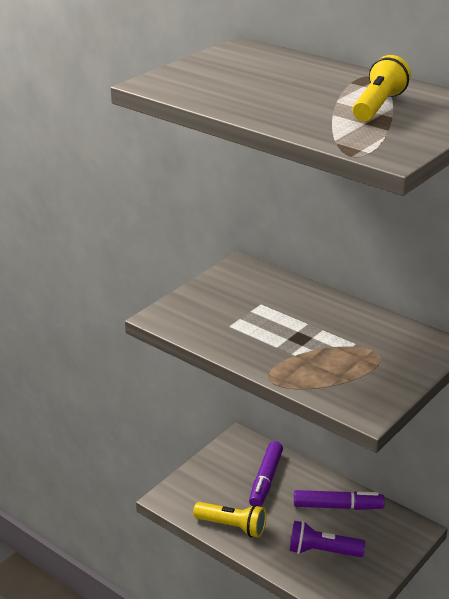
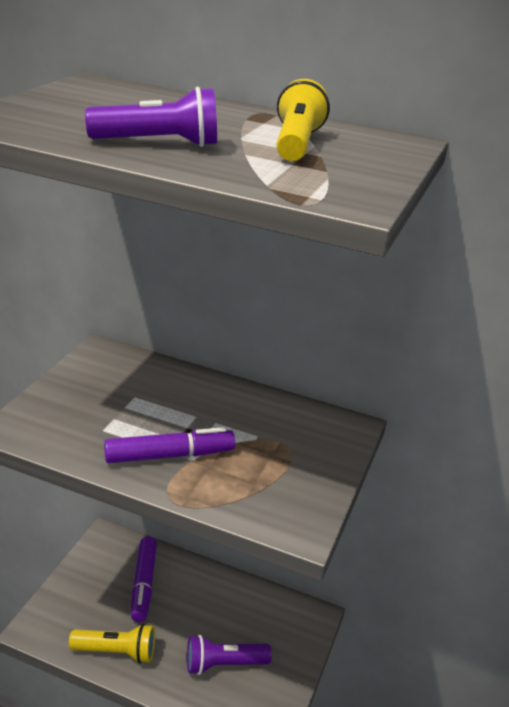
camera: 20 degrees left, 0 degrees up
purple marker [294,490,385,510] -> purple marker moved to [104,427,235,463]
none -> purple flashlight [85,87,217,147]

